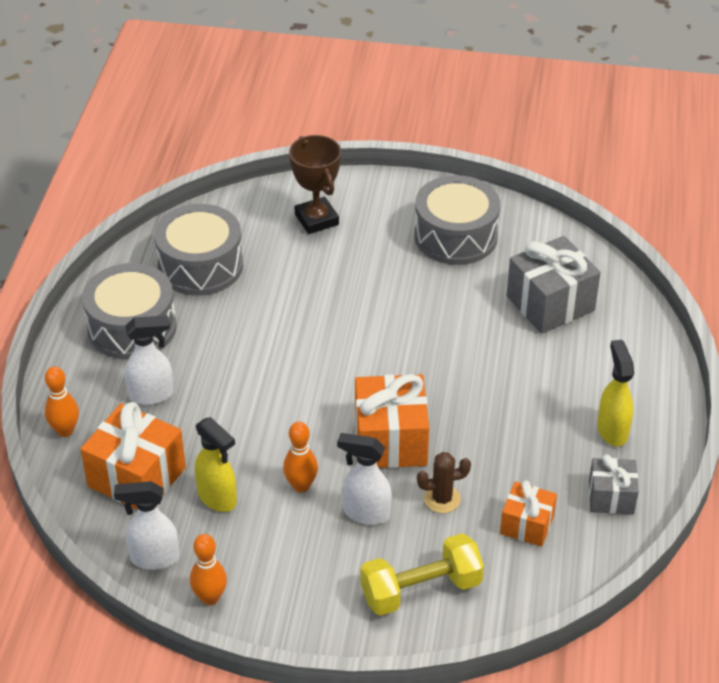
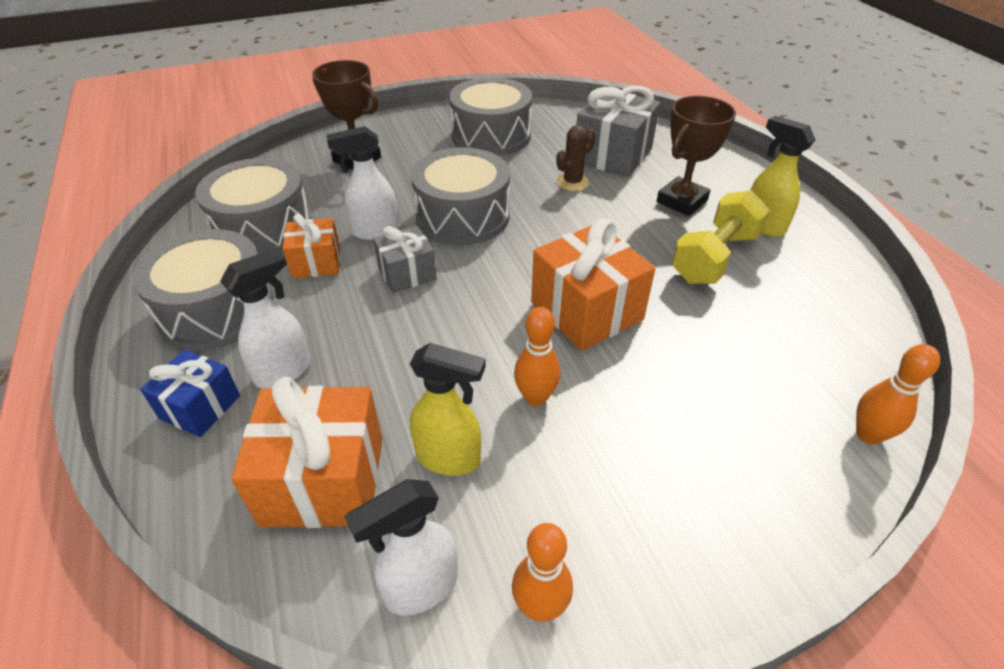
camera: 30 degrees left, 0 degrees up
orange bowling pin [45,366,79,437] -> orange bowling pin moved to [856,344,940,445]
white spray bottle [337,433,392,525] -> white spray bottle moved to [327,126,399,240]
yellow dumbbell [361,533,484,616] -> yellow dumbbell moved to [672,190,770,284]
brown cactus [417,452,471,513] -> brown cactus moved to [556,125,596,191]
orange gift [500,480,557,547] -> orange gift moved to [283,213,340,278]
grey gift [589,454,639,514] -> grey gift moved to [373,226,437,293]
none -> blue gift [140,349,240,437]
none -> grey drum [411,147,510,245]
none -> brown trophy [657,96,736,216]

